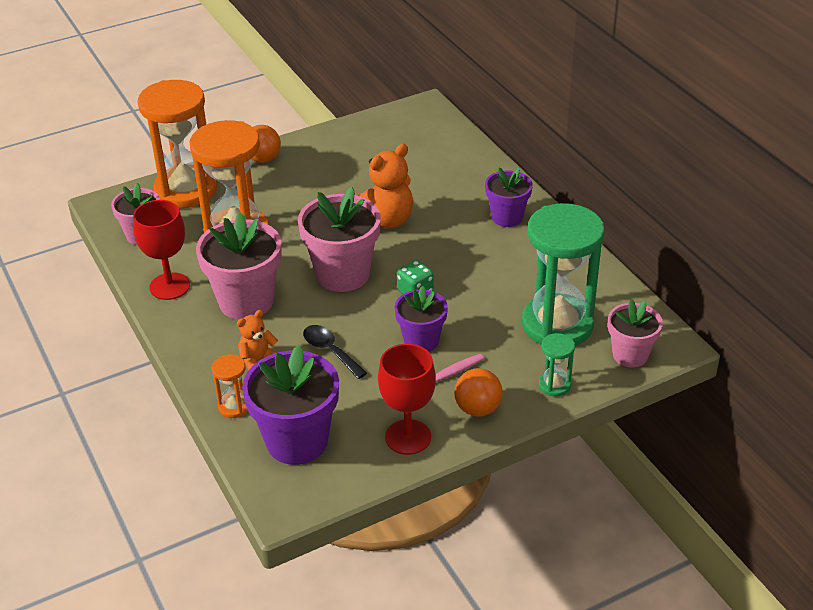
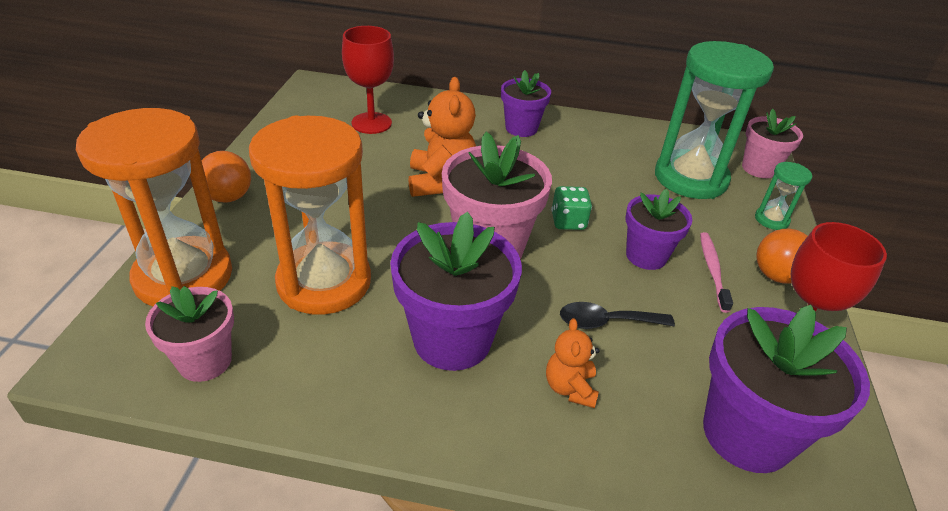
camera: 55 degrees left, 0 degrees up
red goblet [133,200,190,300] -> red goblet moved to [342,26,394,134]
pink flower pot [196,212,282,320] -> purple flower pot [390,212,522,371]
orange hourglass [212,354,248,418] -> none

